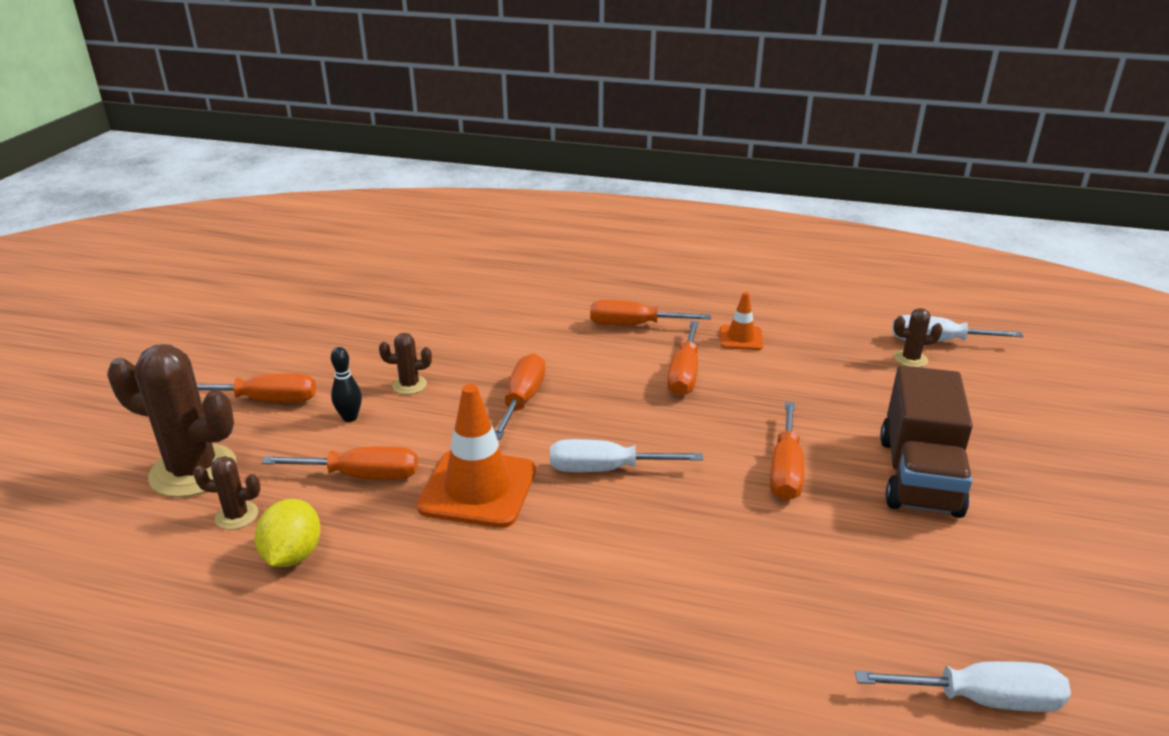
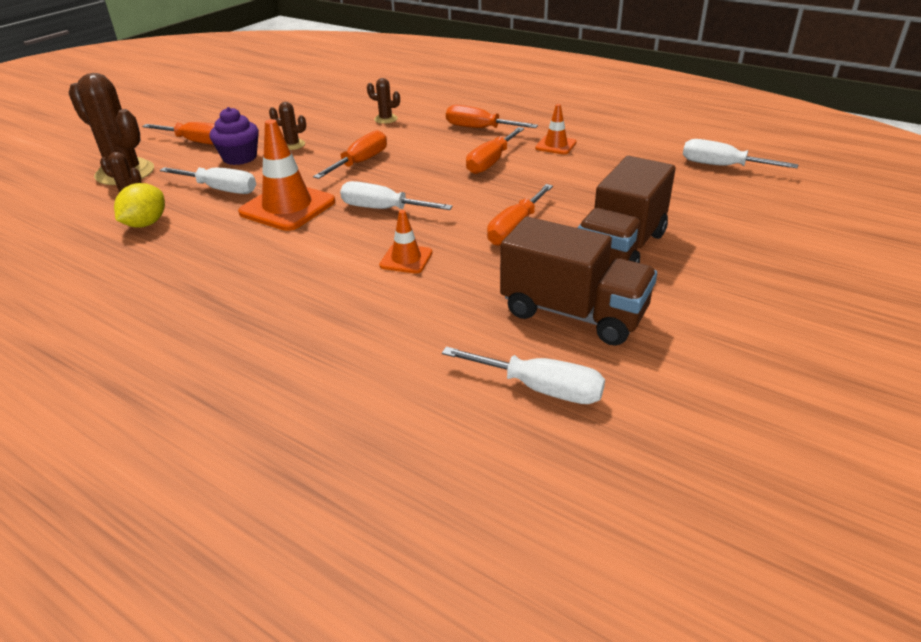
camera: 20 degrees right, 5 degrees up
orange screwdriver [262,446,418,480] -> white screwdriver [160,167,256,194]
black bowling pin [331,347,362,422] -> purple cupcake [209,107,259,165]
brown cactus [894,308,943,367] -> brown cactus moved to [367,78,400,124]
none -> orange traffic cone [379,210,433,274]
none -> brown truck [500,217,657,346]

